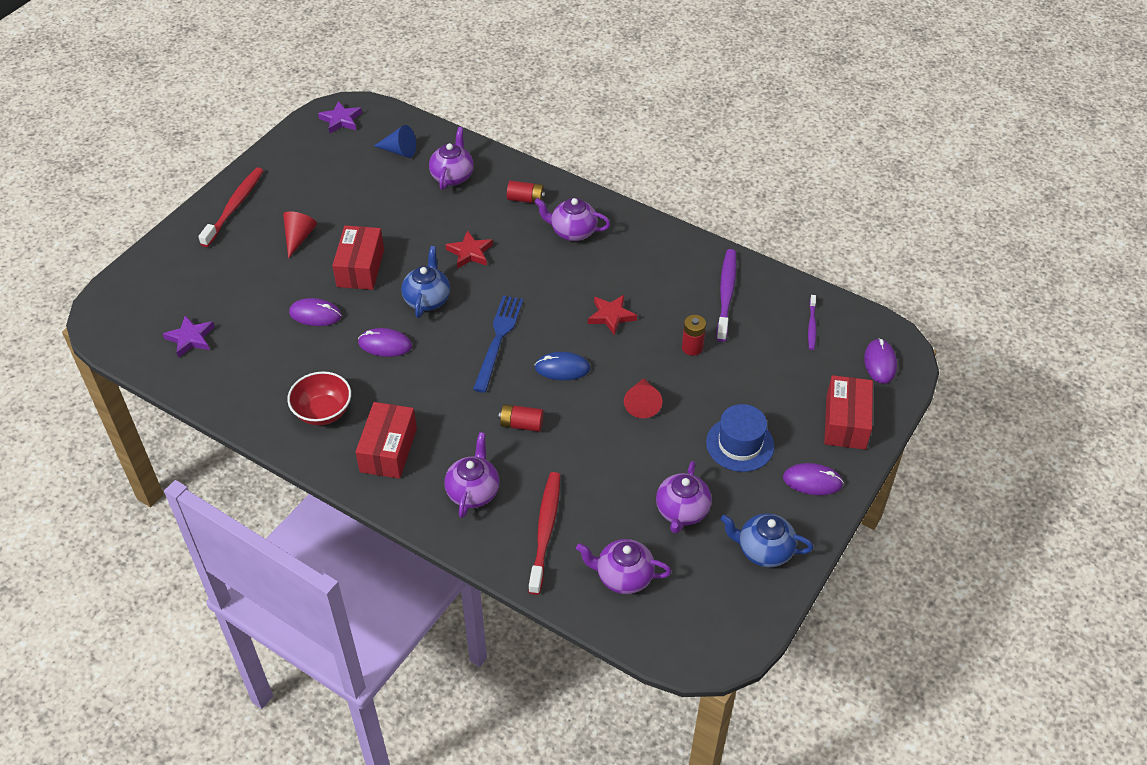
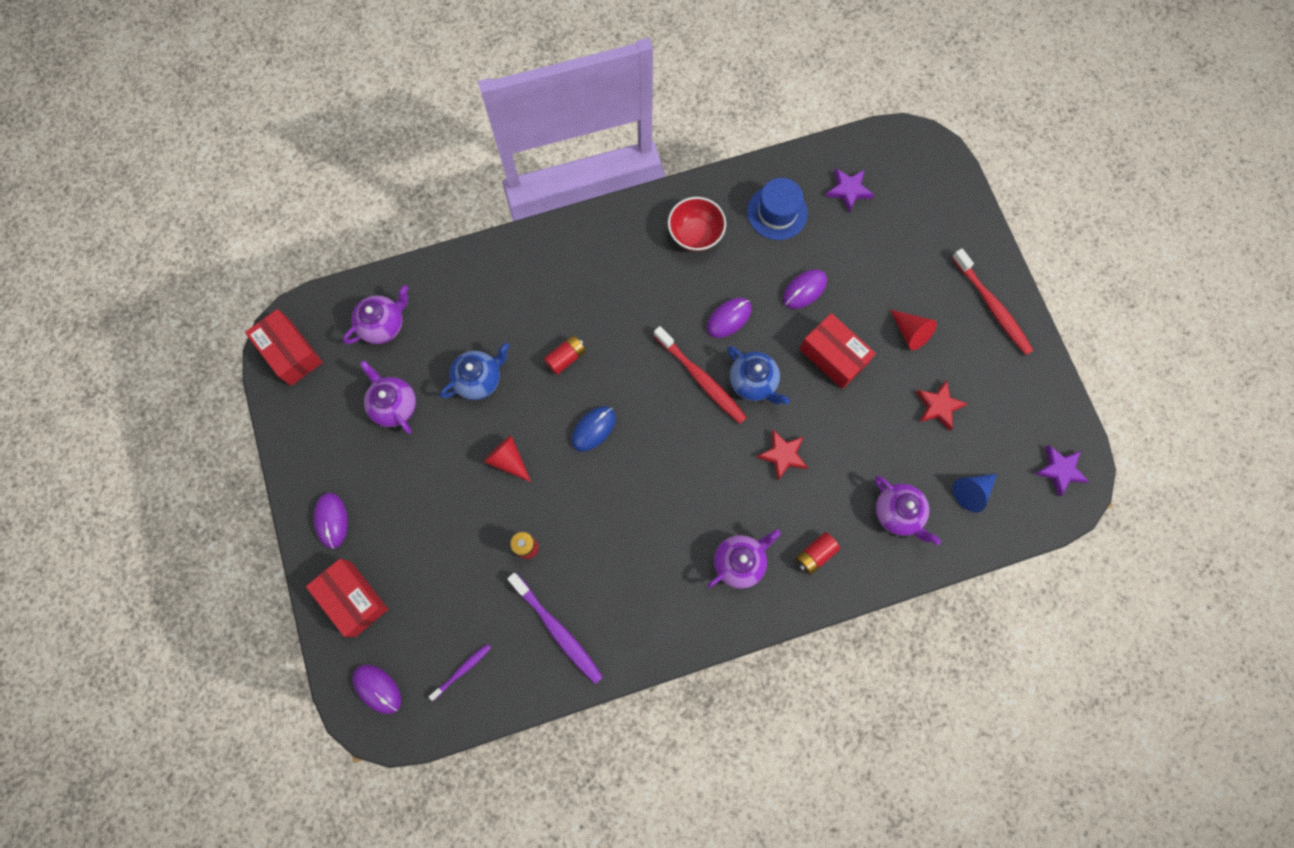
camera: 130 degrees right, 25 degrees up
red box [356,402,417,479] -> red box moved to [245,309,323,386]
purple teapot [444,432,499,518] -> none
blue fork [473,296,523,392] -> none
red toothbrush [529,472,560,595] -> red toothbrush moved to [654,326,747,424]
red star [588,295,637,336] -> red star moved to [916,380,968,430]
blue hat [706,404,774,472] -> blue hat moved to [747,178,808,240]
blue teapot [720,513,813,567] -> blue teapot moved to [440,343,509,400]
purple mouse [783,463,844,495] -> purple mouse turned 60 degrees counterclockwise [314,493,348,549]
purple toothbrush [808,295,816,350] -> purple toothbrush turned 90 degrees clockwise [429,644,491,701]

